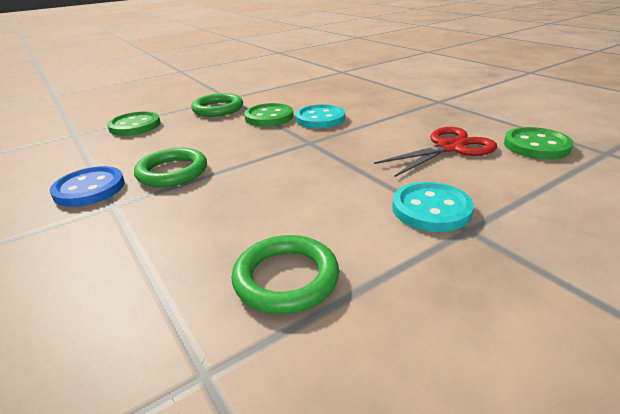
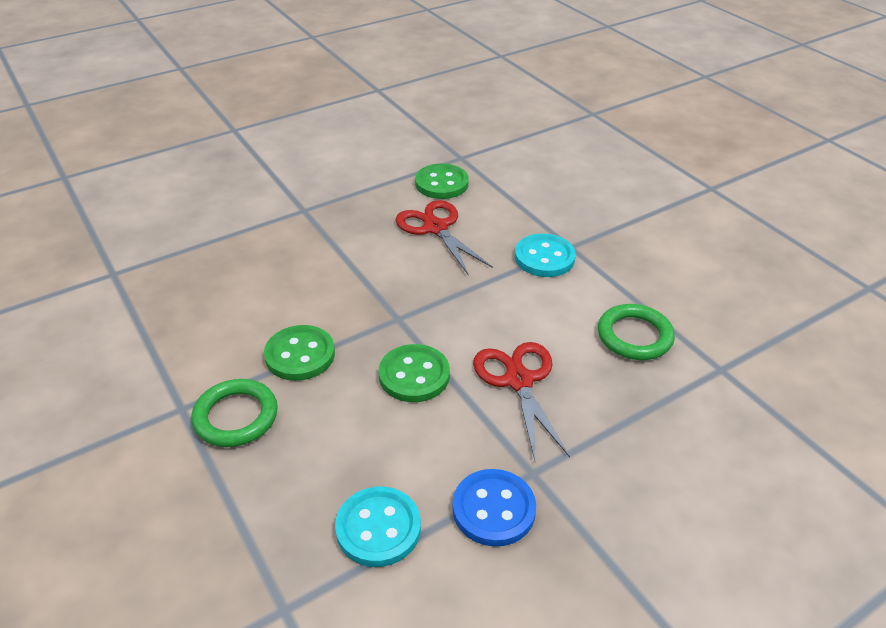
camera: 90 degrees left, 10 degrees up
green button [107,111,160,136] -> green button moved to [379,344,450,402]
green ring [134,148,207,187] -> none
turquoise button [295,104,345,129] -> turquoise button moved to [335,487,421,567]
none -> red scissors [473,342,570,461]

